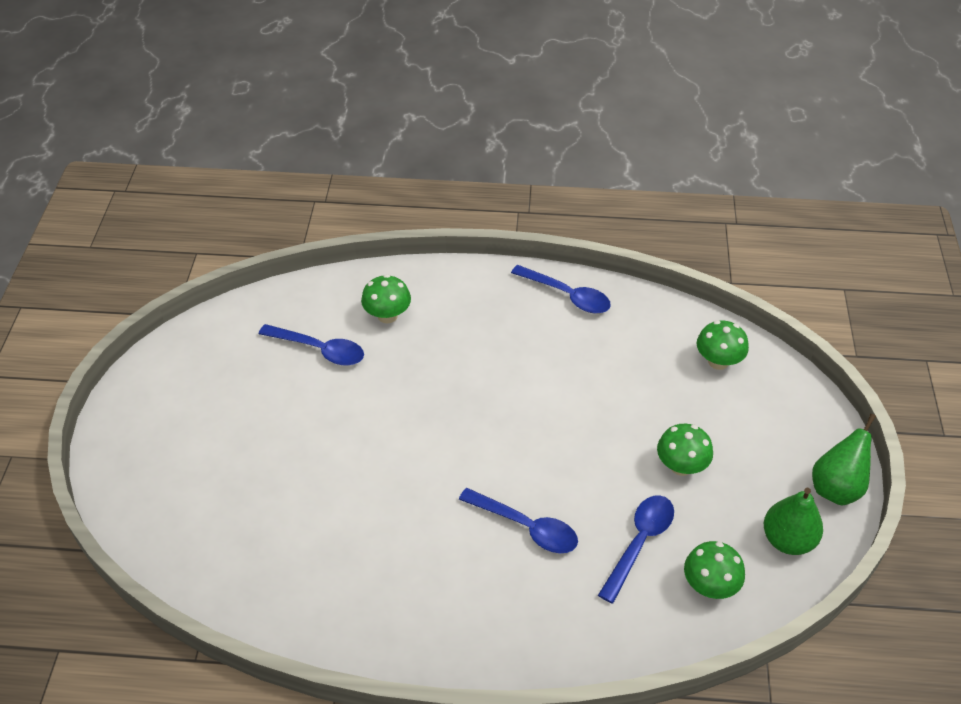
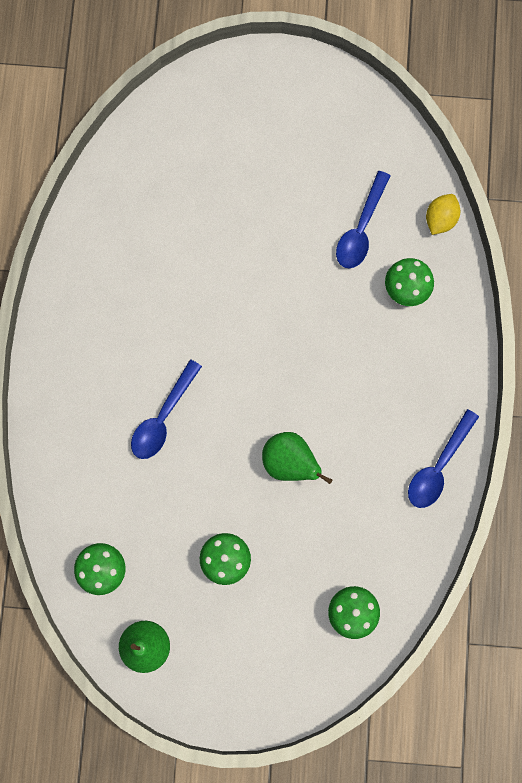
camera: 90 degrees right, 30 degrees up
blue spoon [598,495,674,603] -> none
green pear [812,414,876,506] -> green pear moved to [262,432,332,484]
none -> yellow lemon [426,194,460,235]

